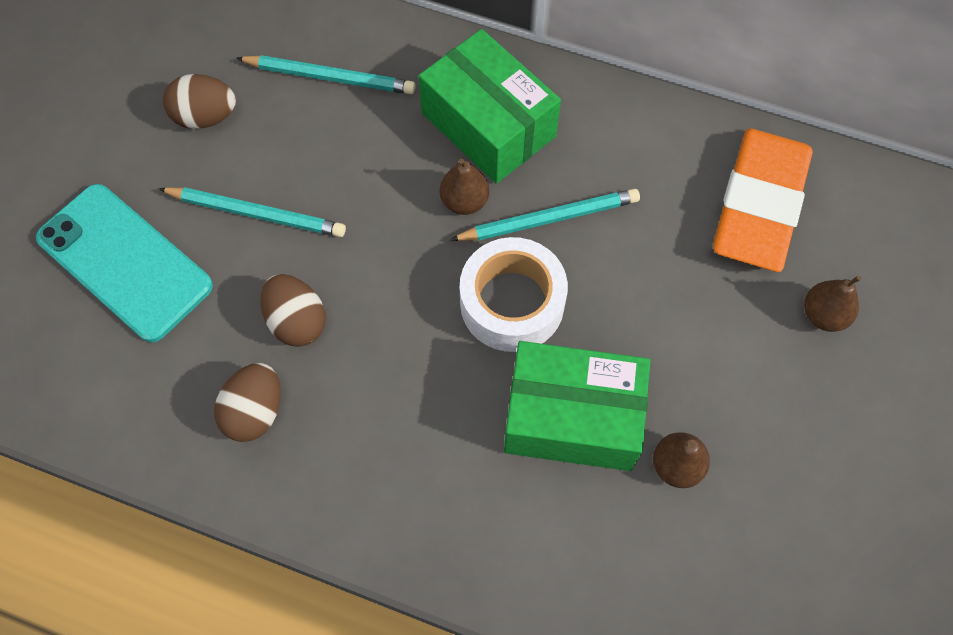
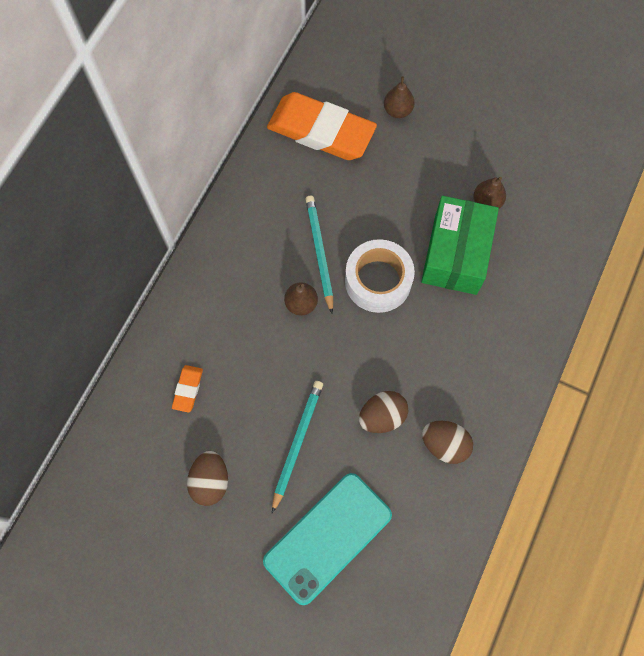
camera: 85 degrees left, 5 degrees up
turquoise pencil [236,55,416,94] -> orange eraser [172,365,203,413]
green box [419,29,561,184] -> none

